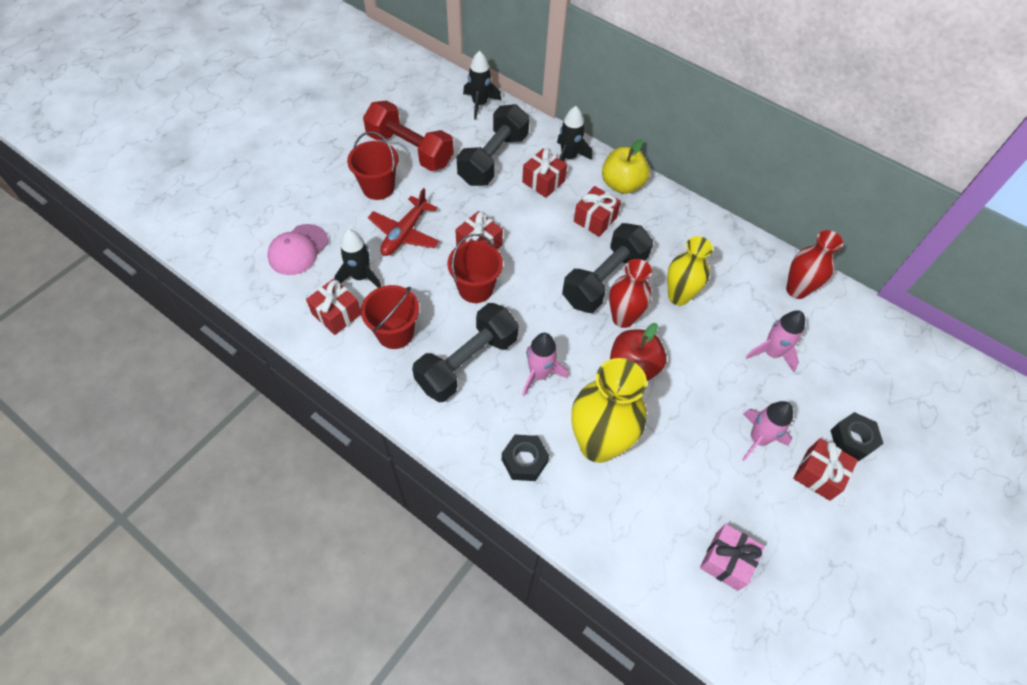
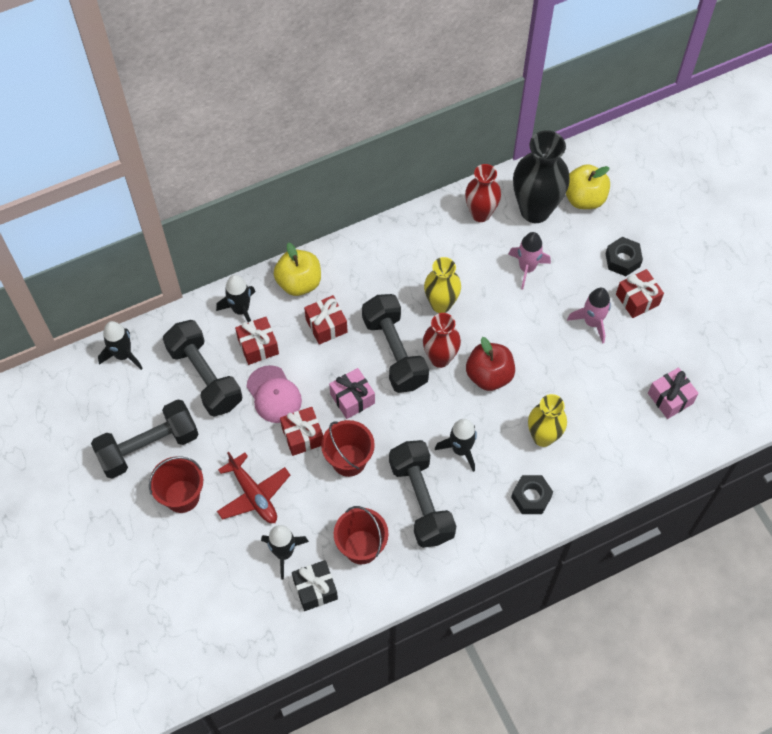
camera: 60 degrees left, 5 degrees up
pink cap [267,224,328,275] -> pink cap moved to [246,365,302,423]
red gift [306,278,361,335] -> black gift [292,560,338,611]
red dumbbell [363,100,454,171] -> black dumbbell [91,399,198,479]
pink rocket [523,333,568,397] -> black rocket [435,419,477,472]
yellow vase [571,358,647,463] -> yellow vase [528,394,567,447], size x0.64
none -> pink gift [329,368,375,419]
none -> black vase [513,130,570,223]
none -> yellow apple [566,164,610,209]

